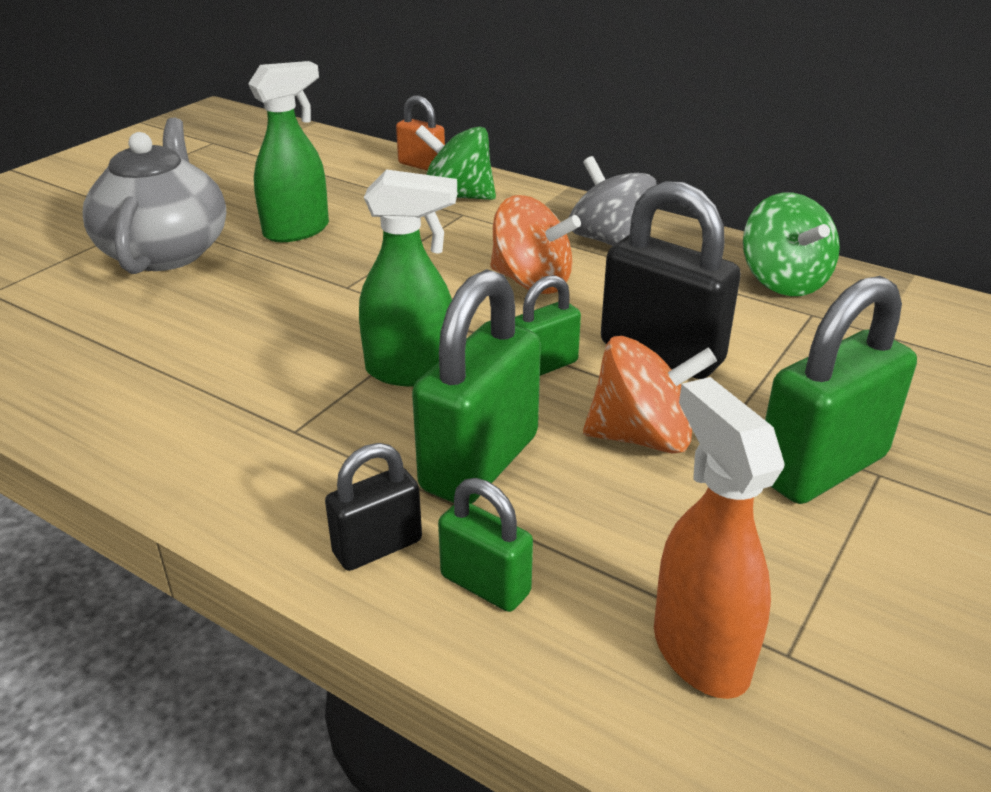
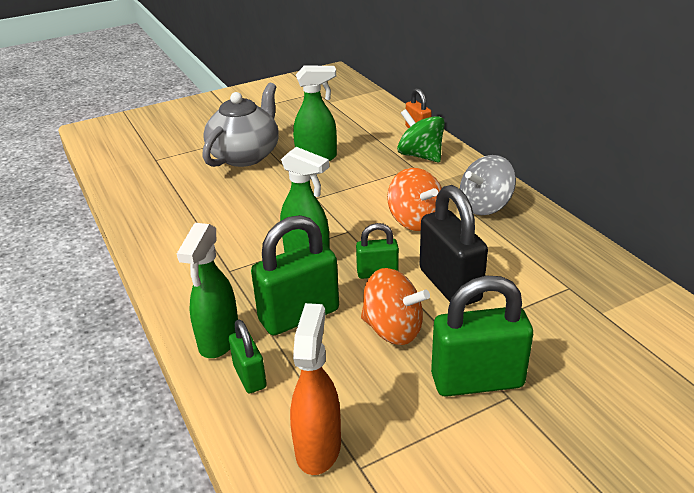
camera: 30 degrees right, 0 degrees up
black padlock [325,443,422,571] -> green spray bottle [177,223,238,358]
grey spinning top [569,156,657,246] -> grey spinning top turned 120 degrees counterclockwise [460,155,516,215]
green spinning top [743,192,840,296] -> none

